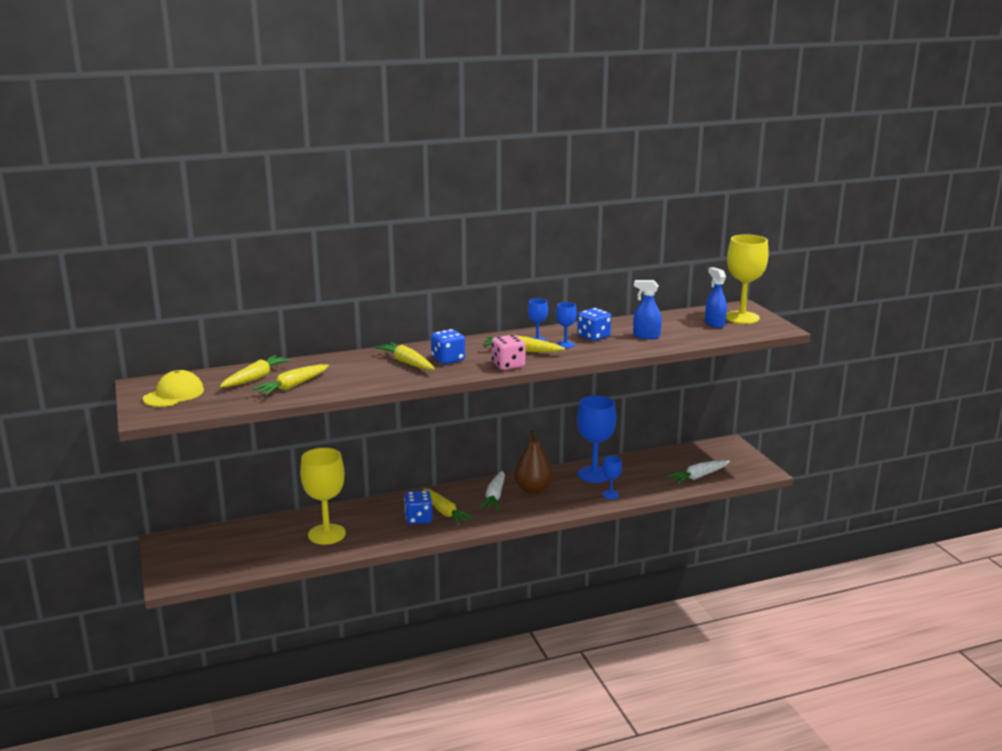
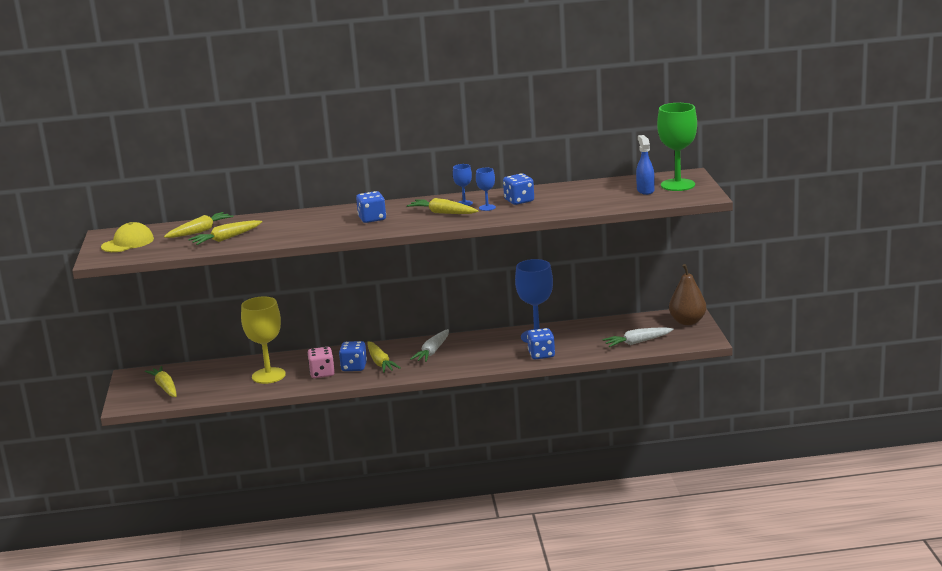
camera: 15 degrees right, 0 degrees up
yellow carrot [375,342,435,370] -> yellow carrot moved to [145,366,177,397]
pink dice [492,335,525,370] -> pink dice moved to [307,347,335,378]
brown pear [514,430,553,494] -> brown pear moved to [669,264,706,325]
blue goblet [602,456,622,499] -> blue dice [527,328,555,360]
blue spray bottle [633,280,662,339] -> none
yellow goblet [726,234,769,324] -> green goblet [657,103,697,191]

